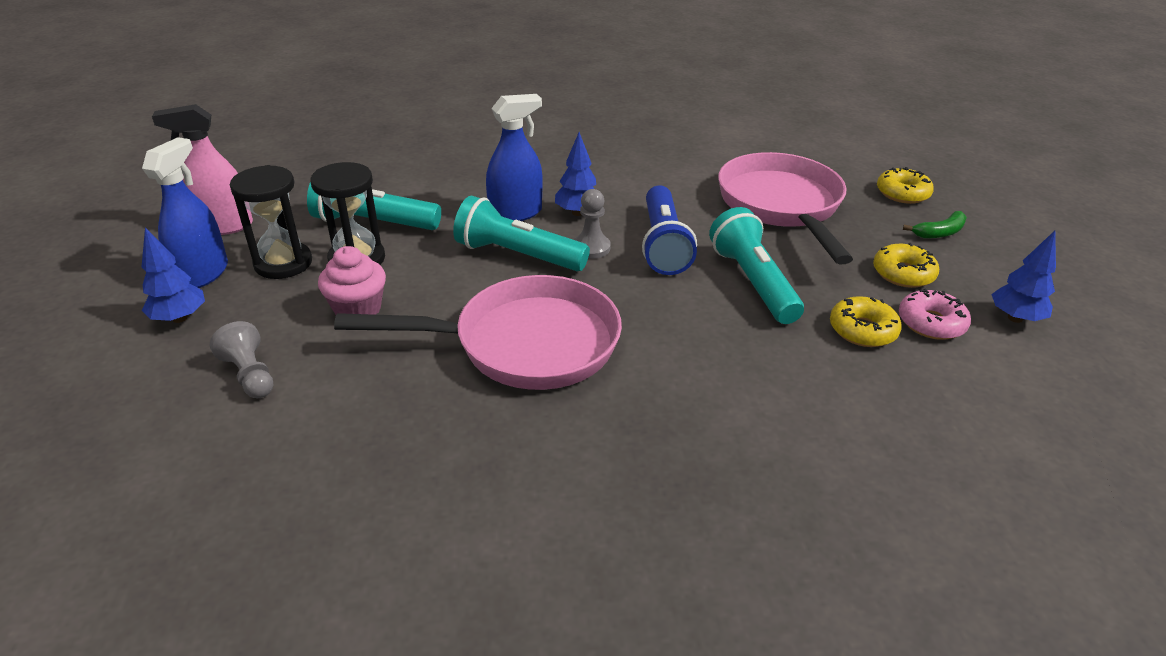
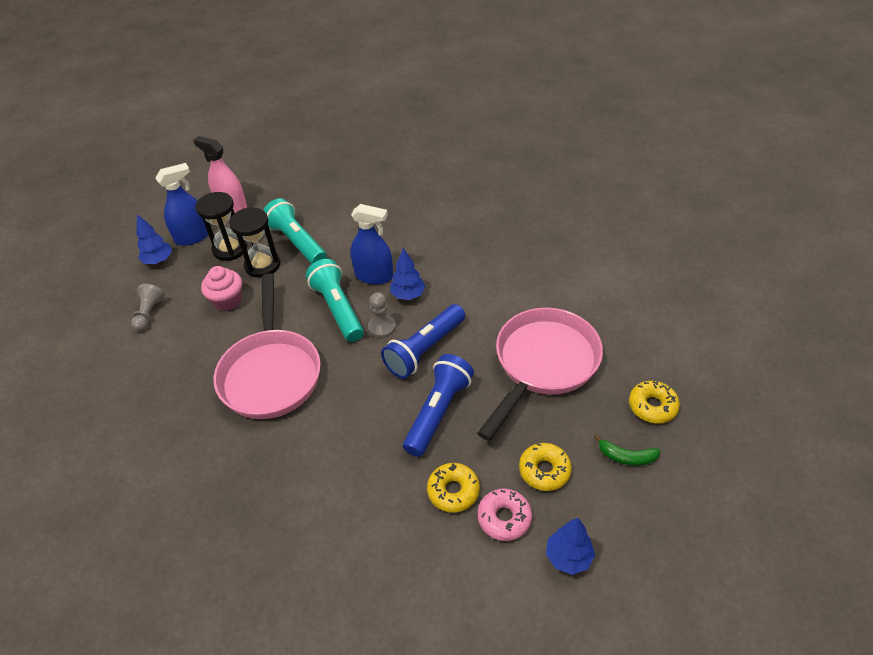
camera: 45 degrees right, 10 degrees up
pink pan [334,275,622,390] -> pink pan turned 45 degrees clockwise [213,273,321,419]
turquoise flashlight [709,207,804,324] -> blue flashlight [403,354,474,457]

